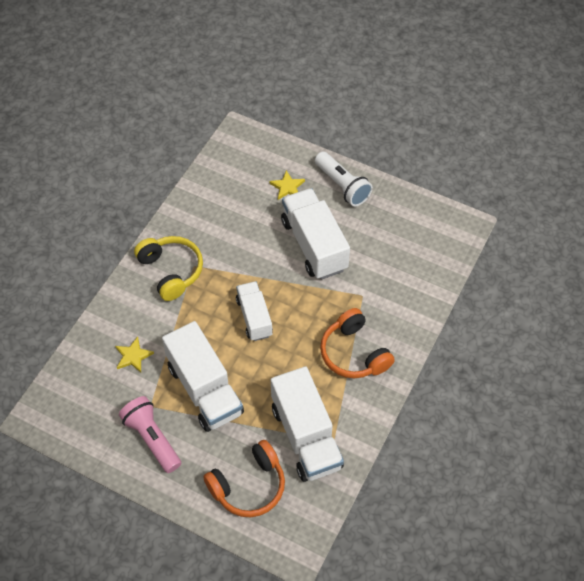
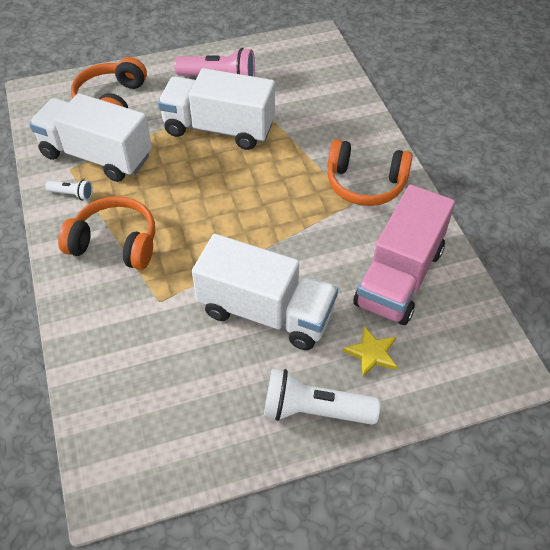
camera: 135 degrees right, 5 degrees down
yellow star [115,337,154,372] -> none
yellow headphones [134,236,203,301] -> orange headphones [328,139,413,206]
white truck [236,281,273,341] -> none
none -> white flashlight [45,180,93,201]
none -> pink truck [353,184,455,325]

